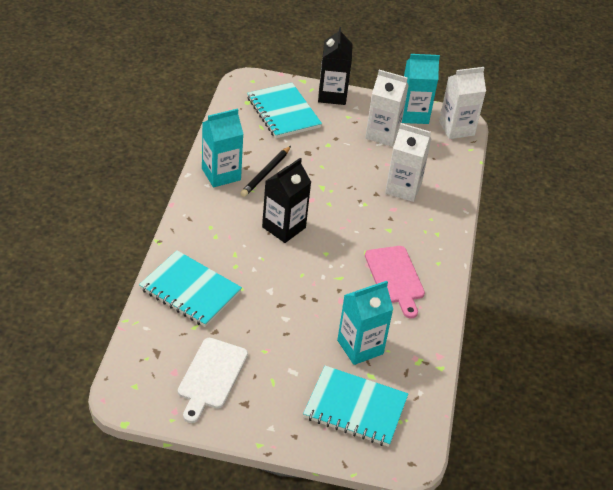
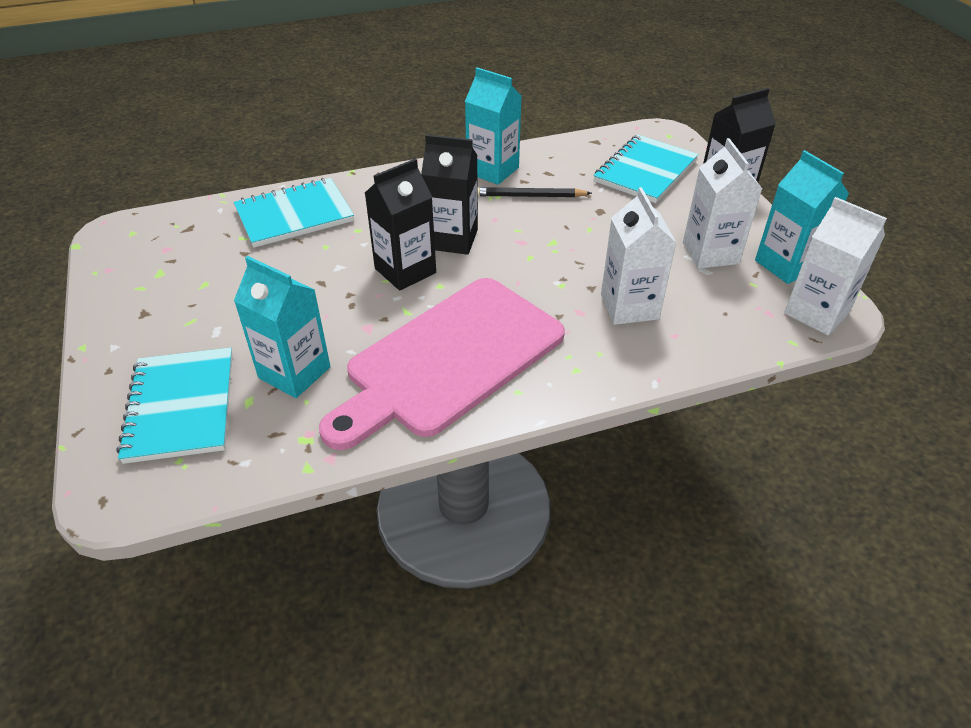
camera: 65 degrees right, 0 degrees up
turquoise notebook [139,250,242,327] -> turquoise notebook turned 60 degrees clockwise [234,178,354,248]
white cutting board [178,338,248,423] -> none
pink cutting board [365,246,425,318] -> pink cutting board [319,278,565,450], size x1.85
none -> black carton [365,158,436,291]

